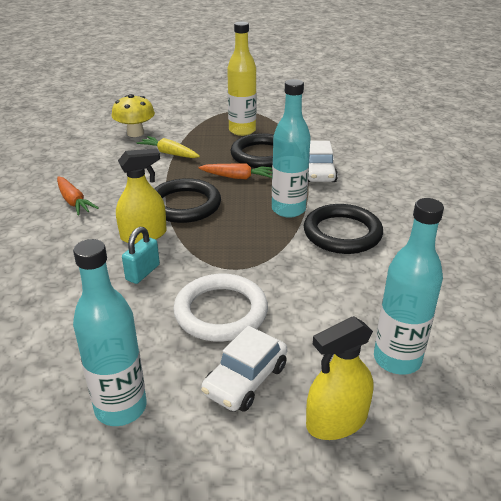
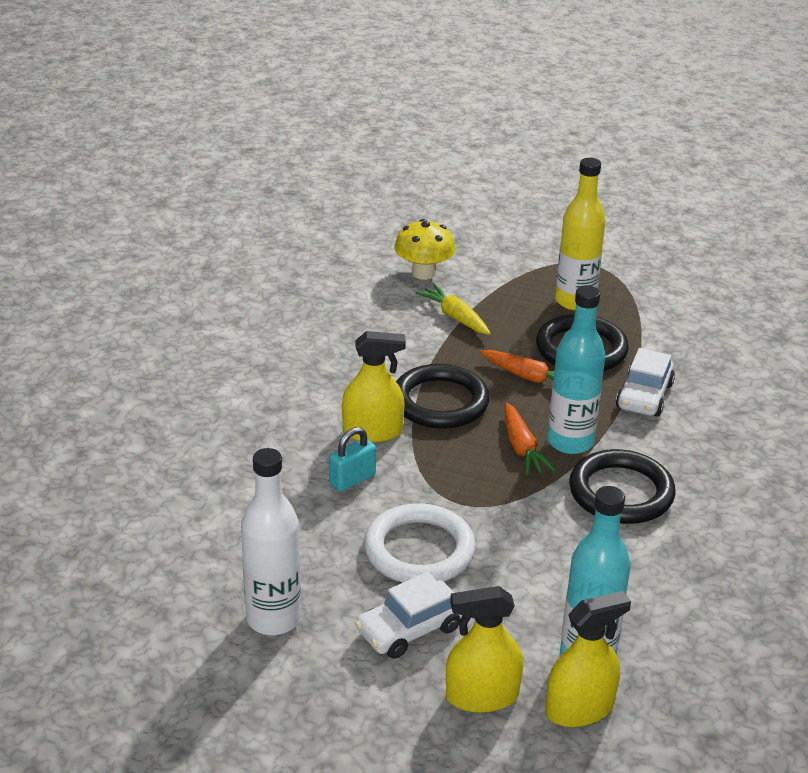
camera: 20 degrees right, 0 degrees up
orange carrot [57,177,99,215] -> orange carrot moved to [504,402,555,475]
turquoise bottle [73,239,147,426] -> white bottle [241,448,301,635]
none -> yellow spray bottle [546,591,631,727]

